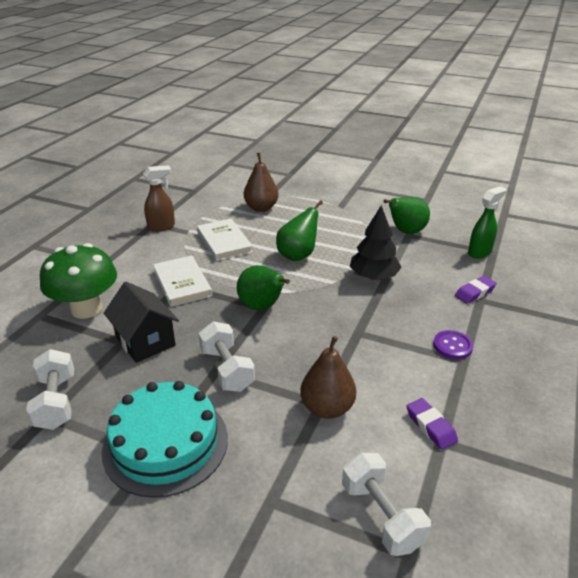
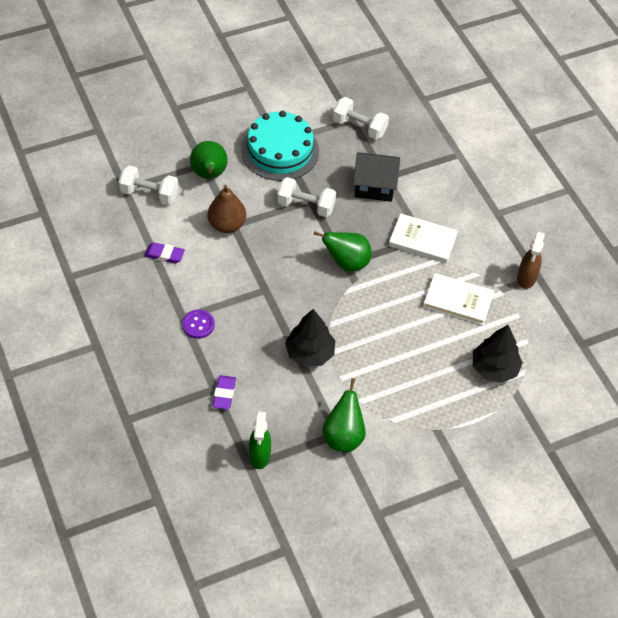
camera: 130 degrees right, 20 degrees up
green mushroom [40,243,117,319] -> none
brown pear [244,153,279,212] -> black tree [473,325,523,383]
green pear [276,200,323,261] -> green pear moved to [190,141,228,179]

